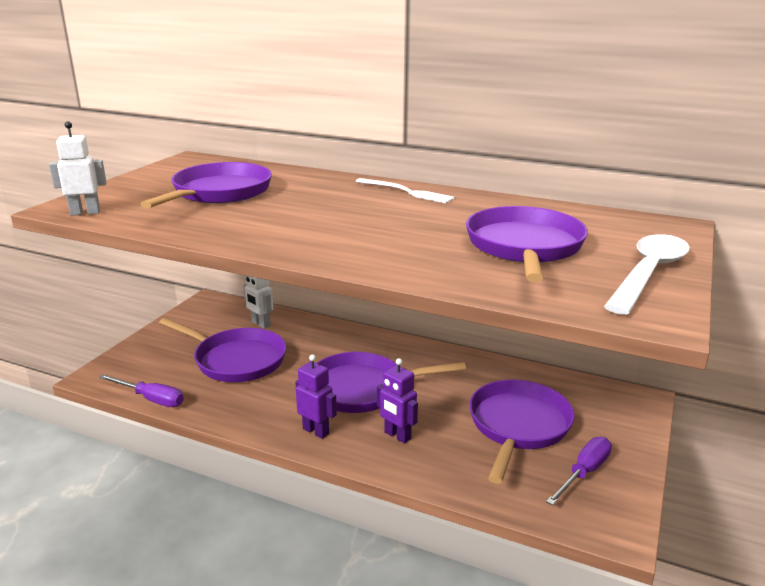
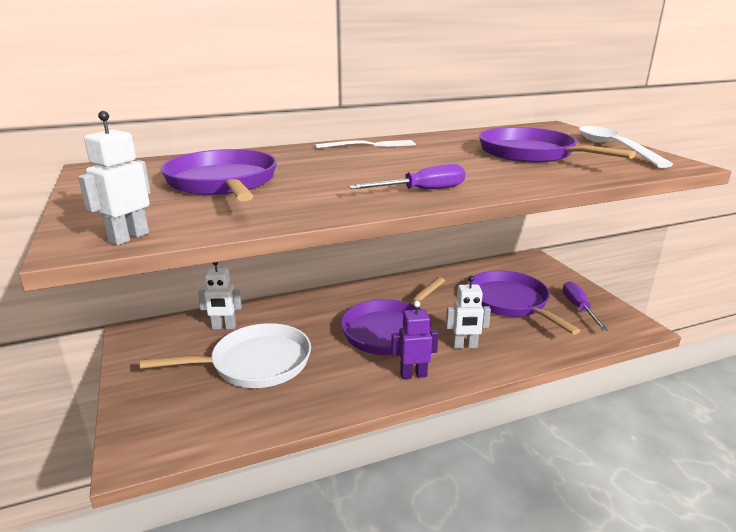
camera: 45 degrees left, 0 degrees up
purple screwdriver [99,374,184,407] -> purple screwdriver moved to [349,164,465,190]
purple pan [159,318,286,382] -> white pan [140,323,311,388]
purple robot [377,358,418,444] -> white robot [446,276,491,349]

